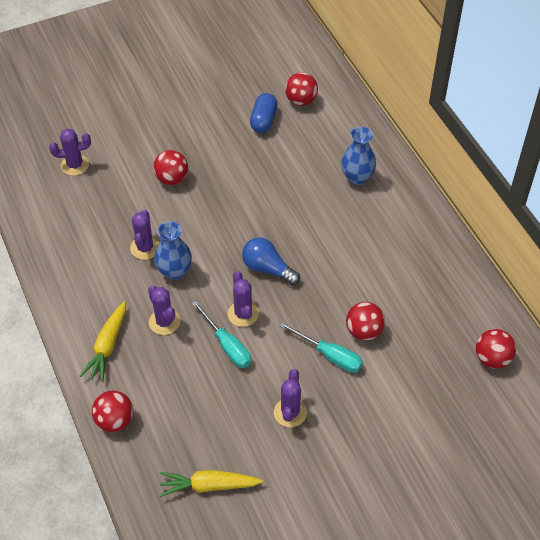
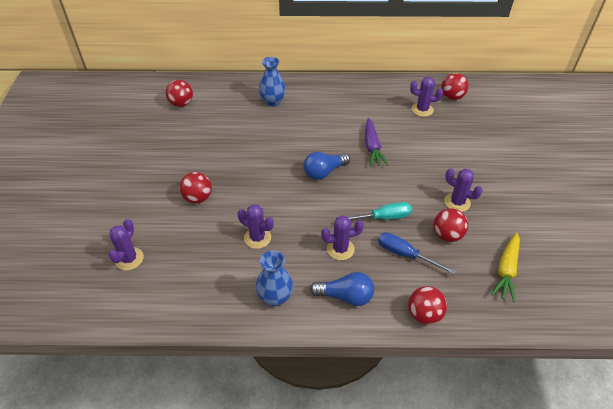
camera: 65 degrees left, 5 degrees down
yellow carrot [80,301,126,382] -> blue light bulb [310,272,374,306]
blue vase [154,221,192,280] -> blue vase moved to [256,251,293,307]
purple cactus [228,271,259,327] -> purple cactus moved to [410,77,443,117]
blue capsule [250,93,278,133] -> none
turquoise screwdriver [280,322,363,372] -> none
red ball [346,302,385,341] -> red ball moved to [433,208,468,242]
none -> purple carrot [365,118,388,167]
none -> blue screwdriver [378,232,456,275]

